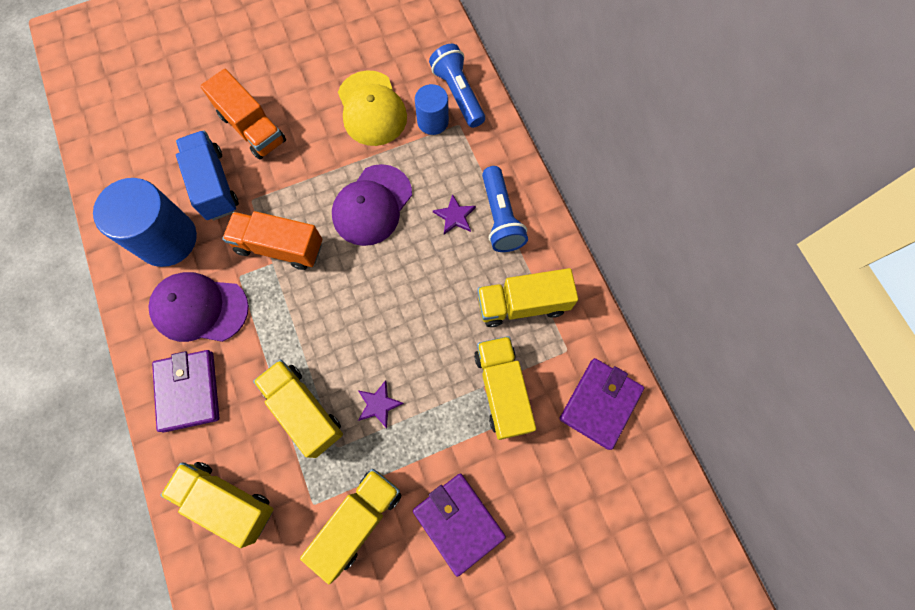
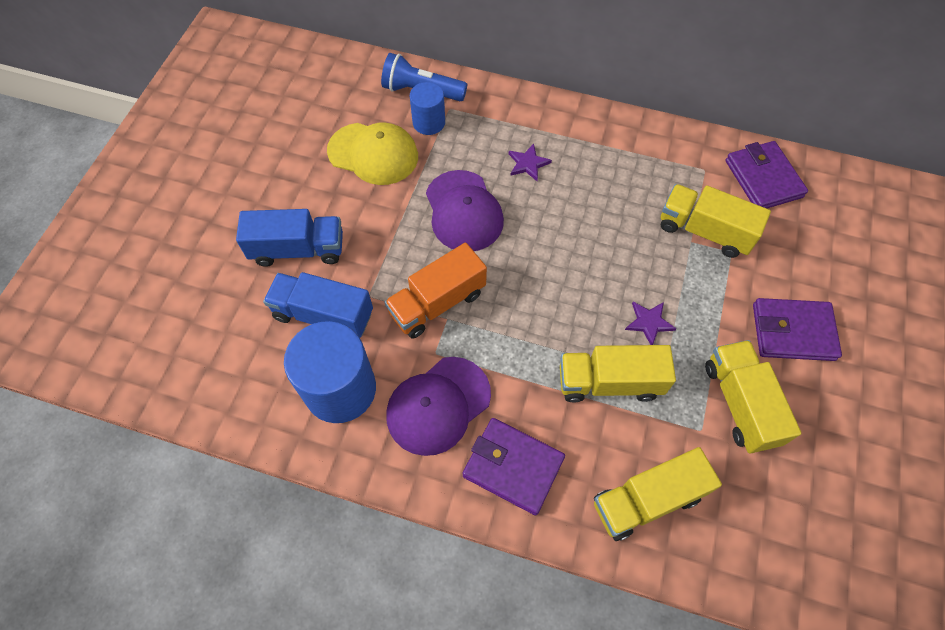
camera: 50 degrees left, 10 degrees down
orange truck [200,69,286,160] -> blue truck [236,209,343,267]
yellow truck [477,268,578,327] -> none
blue flashlight [482,166,528,252] -> none

